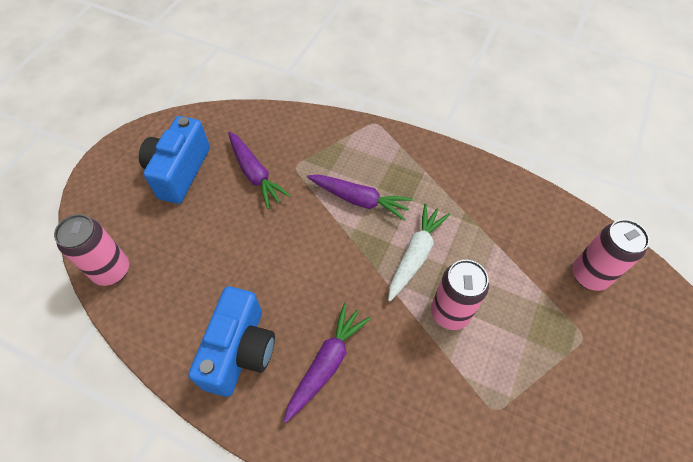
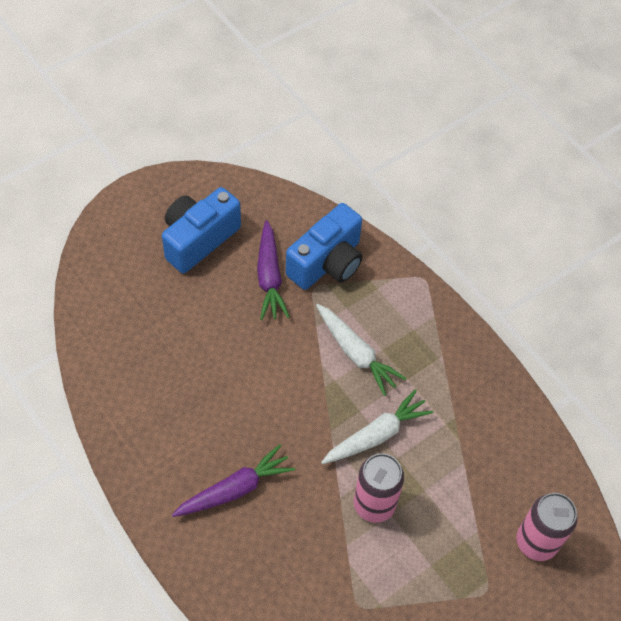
camera: 25 degrees right, 0 degrees up
pink can [54,214,129,286] -> none
blue camera [188,286,275,397] -> blue camera moved to [286,203,363,290]
purple carrot [307,175,413,221] -> white carrot [316,304,407,396]

